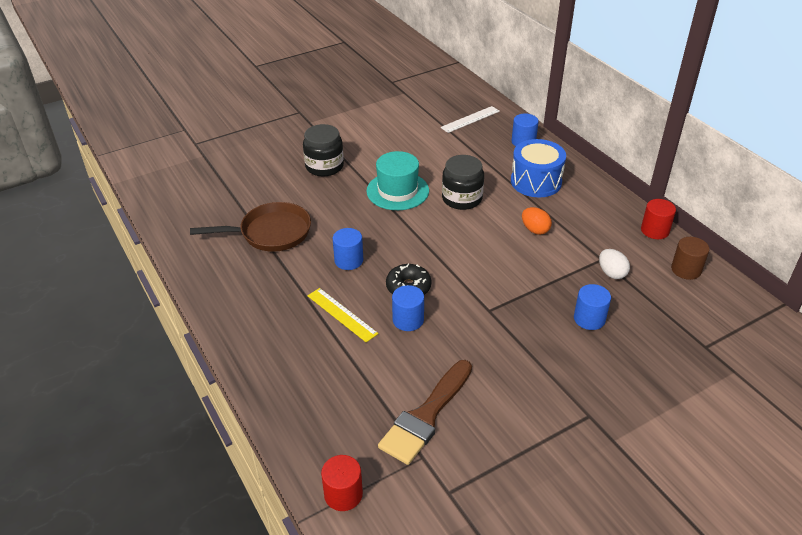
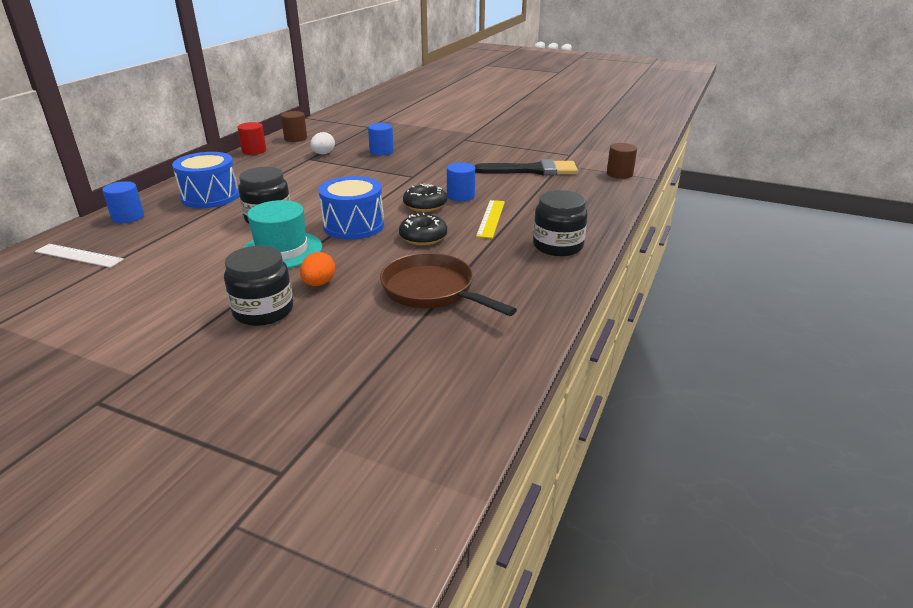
camera: 125 degrees left, 10 degrees down
red cylinder [321,455,363,511] -> brown cylinder [607,143,637,179]
blue cylinder [333,228,363,270] -> black donut [399,213,447,245]
brown brush [378,360,472,465] -> black brush [475,159,578,175]
orange egg [522,207,552,235] -> orange egg moved to [300,252,335,286]
none -> blue drum [318,176,384,240]
none -> black jar [533,190,588,256]

